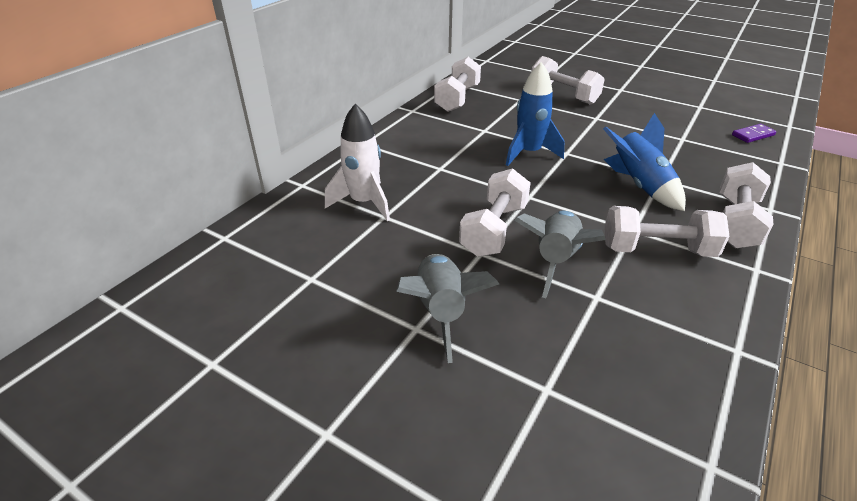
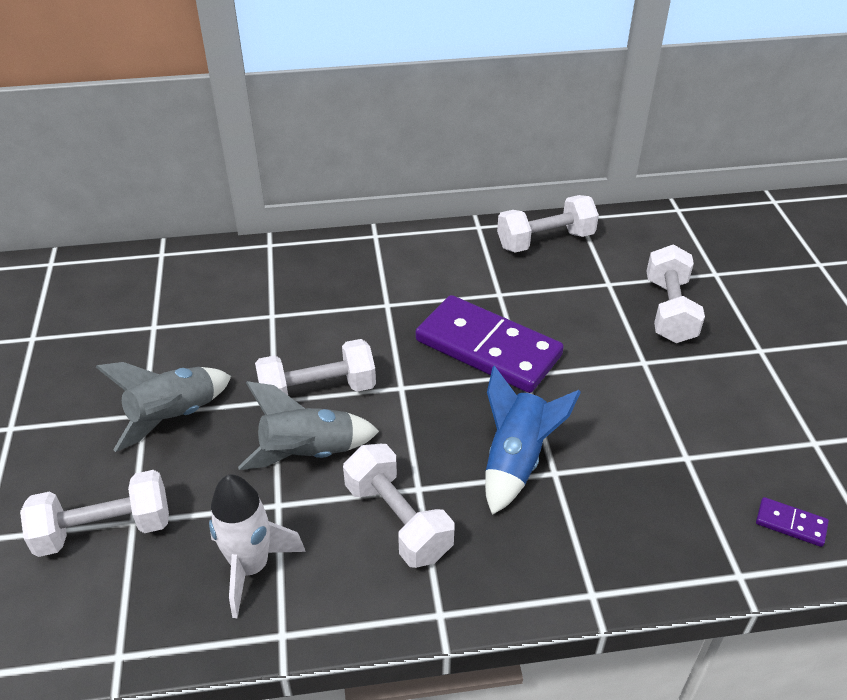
camera: 50 degrees right, 5 degrees up
white rocket [325,104,390,221] -> white rocket moved to [209,475,306,618]
blue rocket [506,62,564,166] -> purple domino [416,295,564,393]
white dumbbell [720,162,774,249] -> white dumbbell moved to [20,470,169,557]

